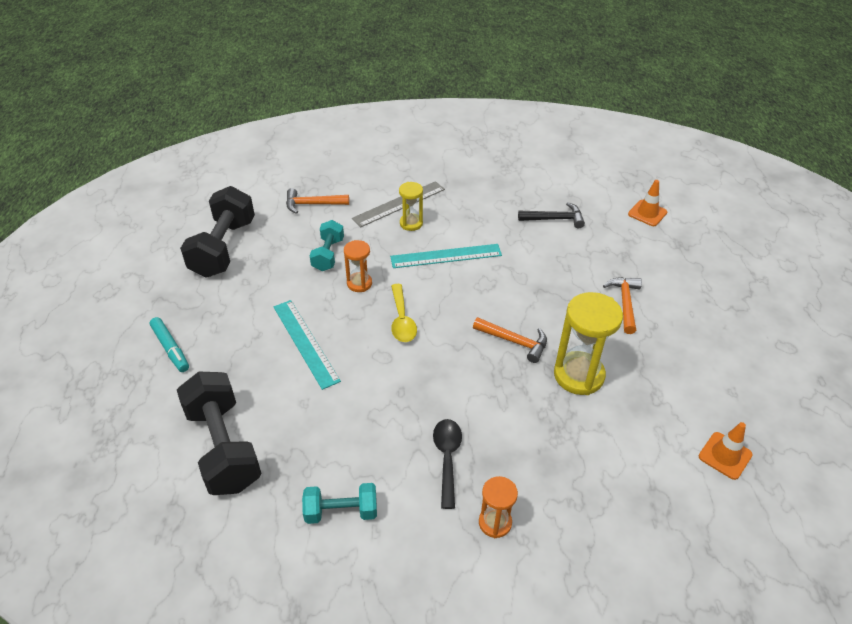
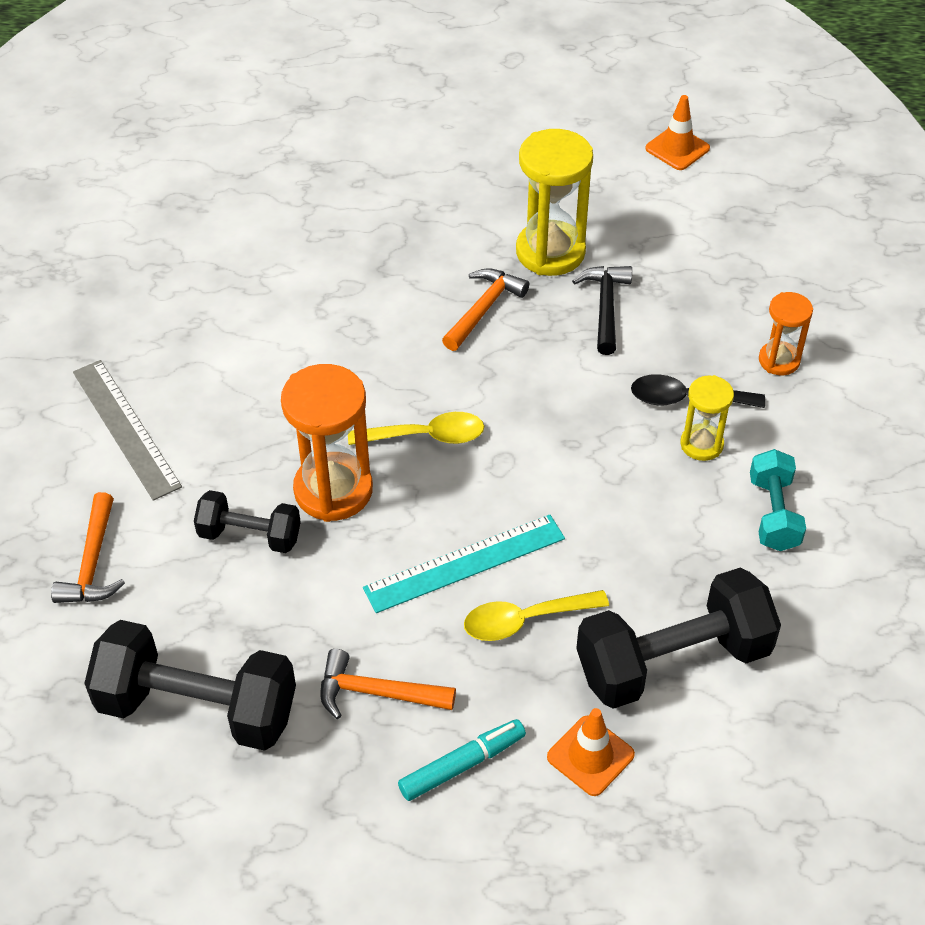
camera: 85 degrees left, 5 degrees up
turquoise dumbbell [310,220,344,271] -> black dumbbell [194,490,301,553]
orange hourglass [344,240,372,292] -> orange hourglass [281,364,373,522], size x1.78
turquoise ruler [390,244,502,268] -> none
yellow hourglass [399,182,423,231] -> yellow hourglass moved to [680,375,734,461]
black hammer [518,202,585,228] -> black hammer moved to [572,266,632,355]
orange hammer [603,277,642,334] -> orange hammer moved to [320,649,456,719]
orange traffic cone [628,180,667,226] -> orange traffic cone moved to [547,708,635,796]
none -> yellow spoon [464,590,609,641]

